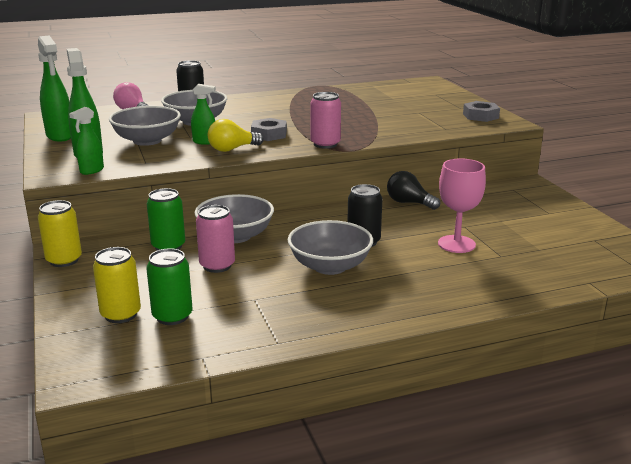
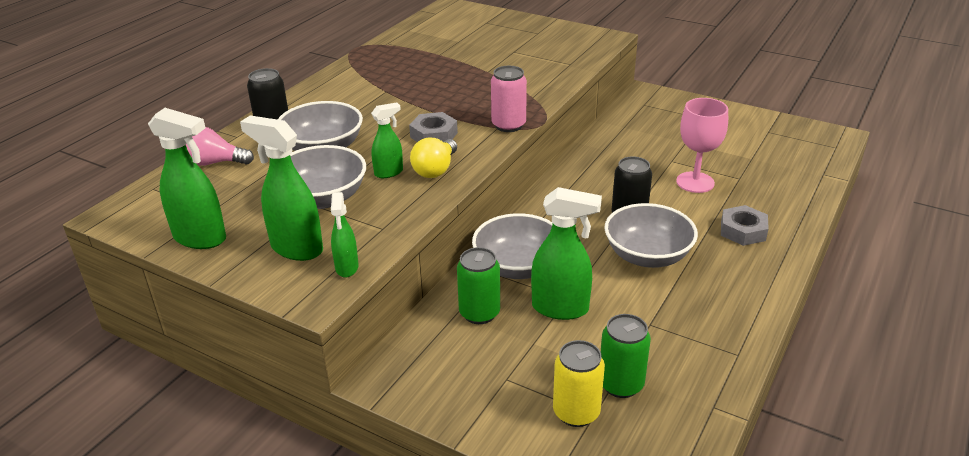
camera: 40 degrees left, 10 degrees up
yellow can [38,200,82,267] -> none
pink can [196,205,235,273] -> green spray bottle [531,187,602,320]
black light bulb [387,171,440,210] -> none
grey nut [463,101,500,122] -> grey nut moved to [721,205,769,246]

